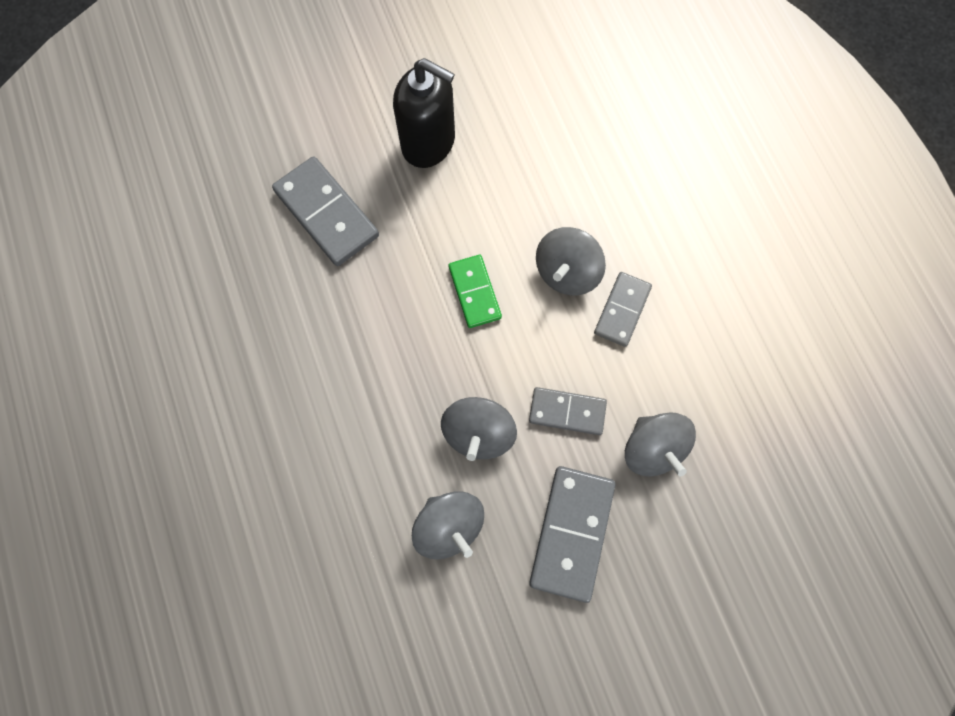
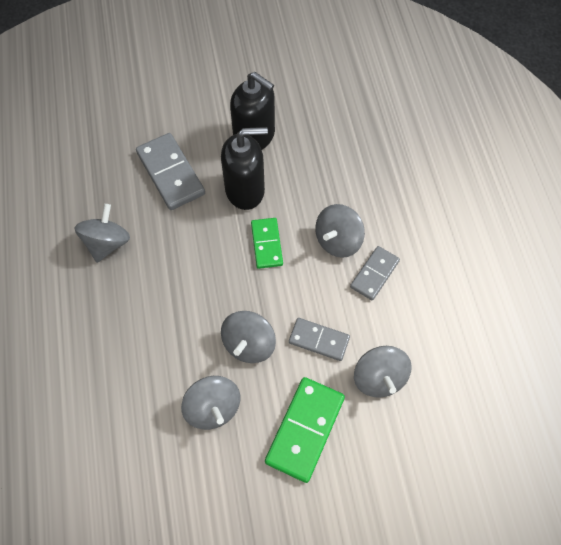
camera: 10 degrees right, 10 degrees down
grey domino [529,466,615,603] -> green domino [265,377,345,483]
none -> grey spinning top [75,204,130,263]
none -> black soap dispenser [221,127,268,210]

